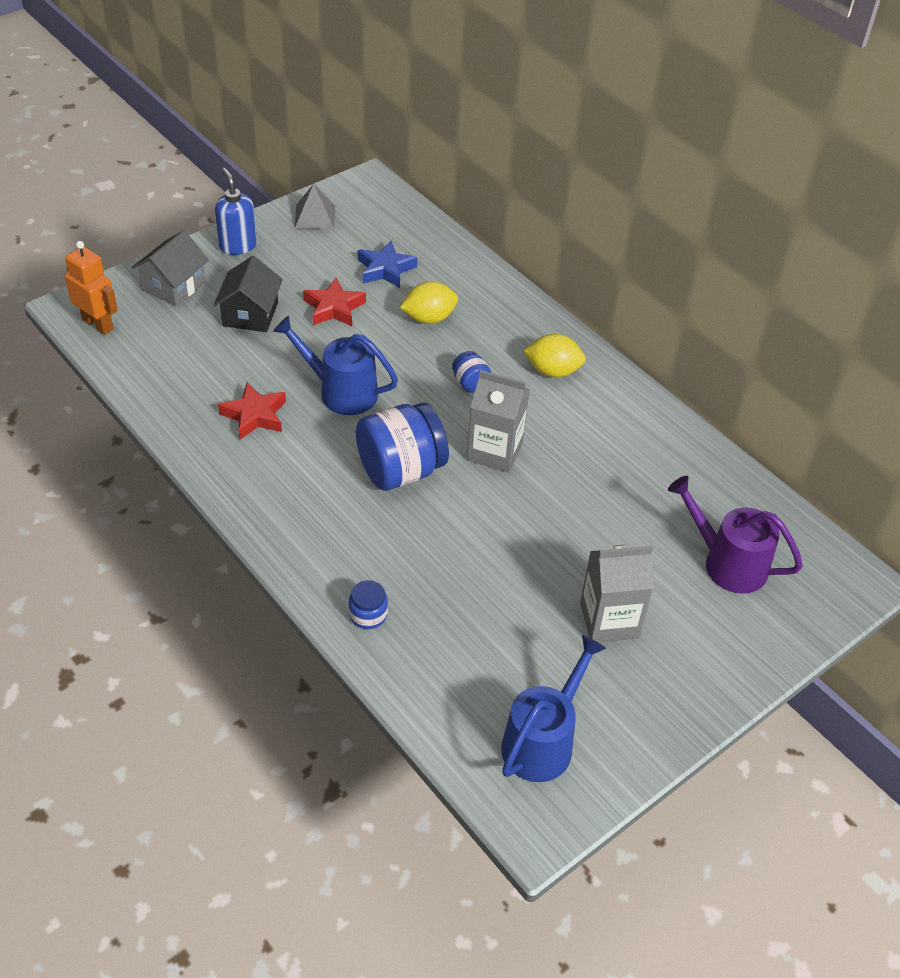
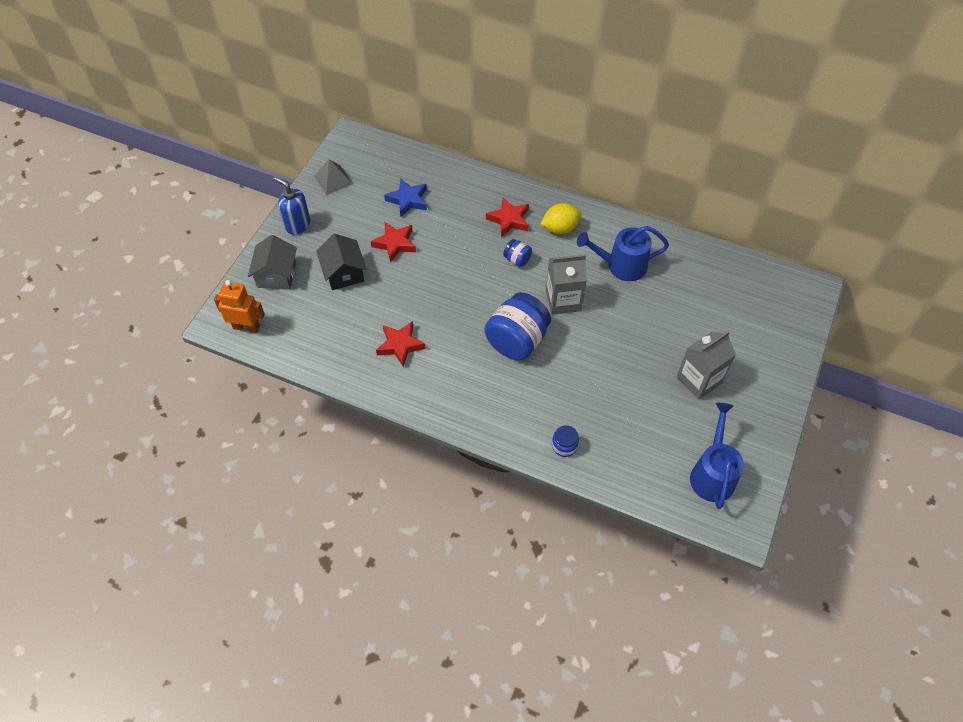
camera: 25 degrees left, 10 degrees up
blue watering can [273,316,398,415] -> blue watering can moved to [577,226,669,281]
yellow lemon [400,281,458,324] -> none
purple watering can [668,476,803,594] -> none
none -> red star [486,197,529,237]

